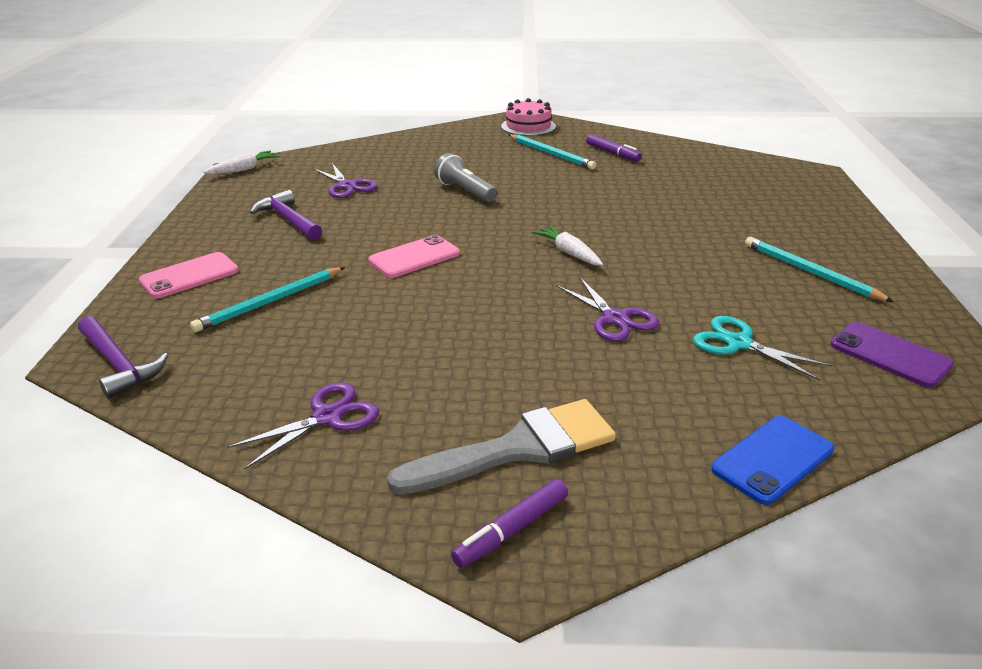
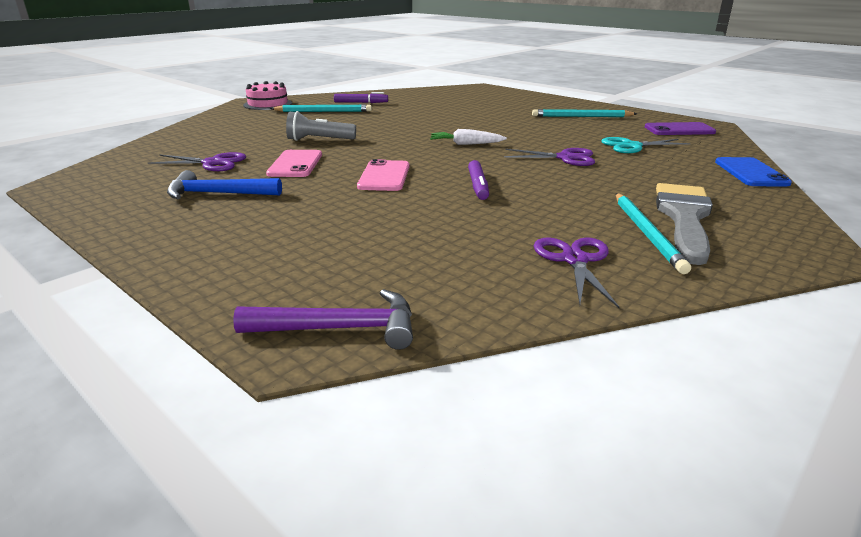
camera: 50 degrees left, 5 degrees down
pink phone [139,252,239,298] -> pink phone moved to [266,150,322,177]
turquoise pencil [190,267,345,332] -> turquoise pencil moved to [616,193,691,274]
white carrot [203,151,280,174] -> none
purple hammer [250,190,322,240] -> blue hammer [167,170,282,199]
purple marker [451,479,568,568] -> purple marker moved to [468,160,489,200]

